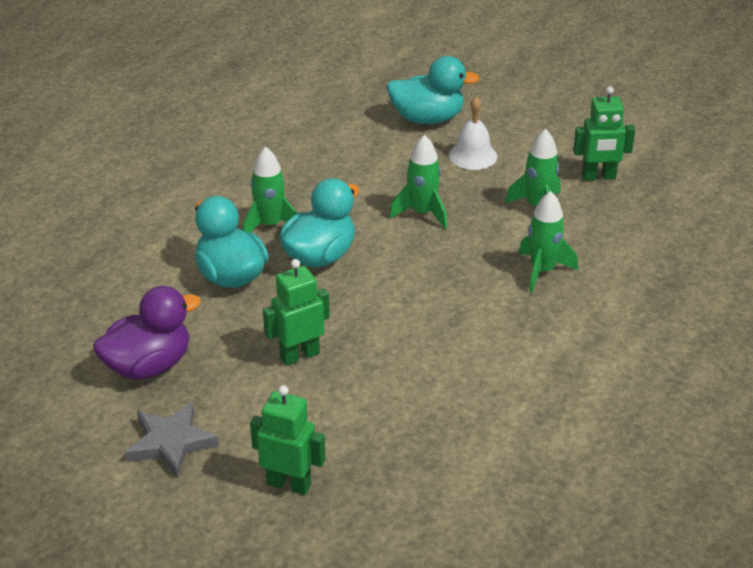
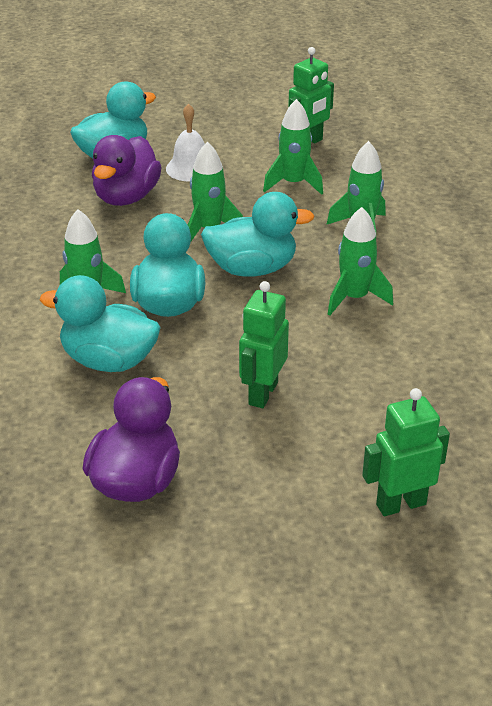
camera: 40 degrees left, 0 degrees up
grey star [125,402,219,478] -> none
none -> purple duck [92,135,162,206]
none -> turquoise duck [201,192,315,277]
none -> green rocket [328,207,393,316]

